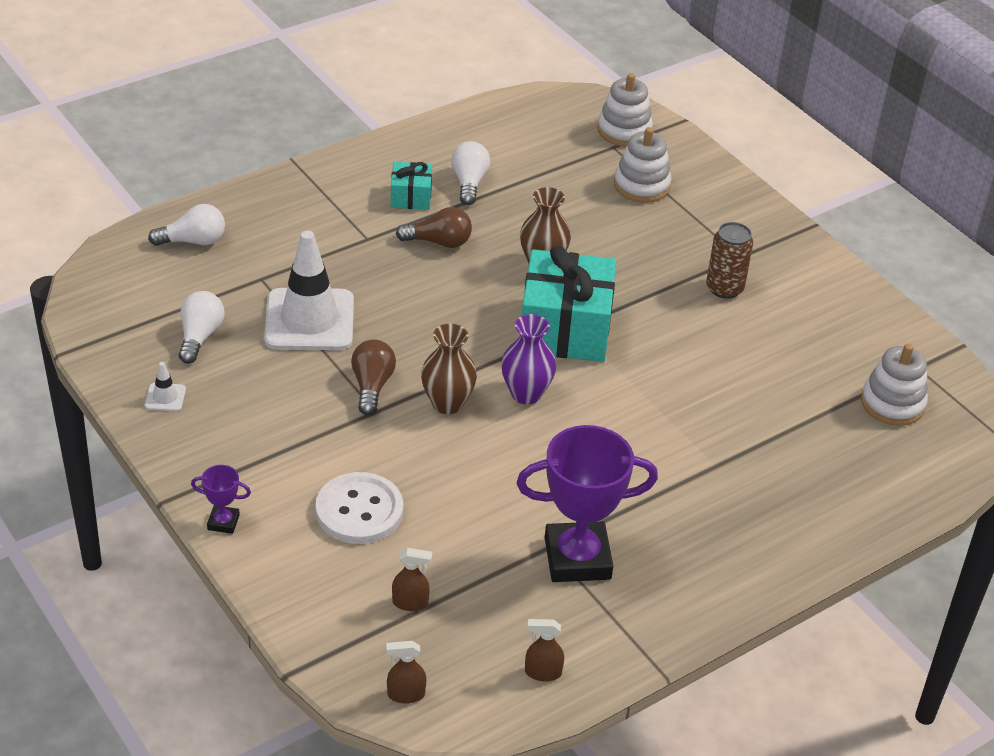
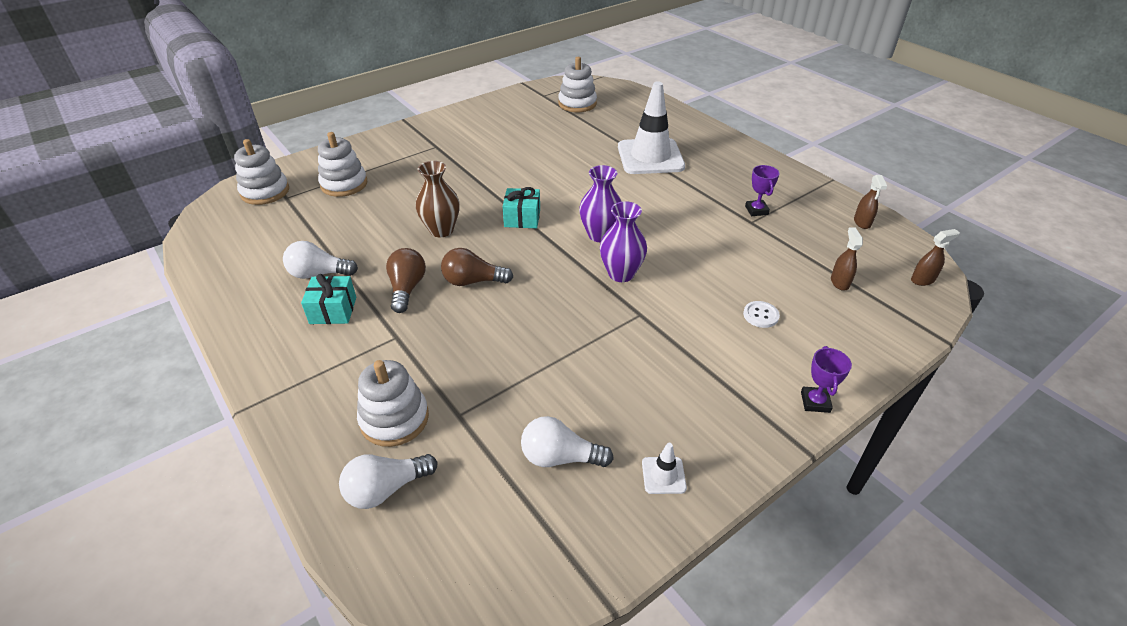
camera: 90 degrees left, 0 degrees up
white light bulb [148,204,225,246] -> white light bulb turned 105 degrees counterclockwise [339,454,437,509]
white traffic cone [264,231,354,350] -> white traffic cone moved to [618,81,685,174]
white button [316,472,403,544] -> white button [743,301,780,328], size x0.47
brown light bulb [351,339,396,415] -> brown light bulb moved to [441,248,513,286]
brown spray bottle [386,641,426,704] -> brown spray bottle turned 105 degrees counterclockwise [911,229,960,286]
brown vase [421,324,477,414] -> purple vase [600,201,647,282]
purple trophy [516,425,658,582] -> purple trophy [745,165,780,216], size x0.44
turquoise gift [522,246,616,362] -> turquoise gift [503,187,540,228], size x0.49
brown can [706,222,753,299] -> none
none -> white stacking toy [357,360,429,447]

